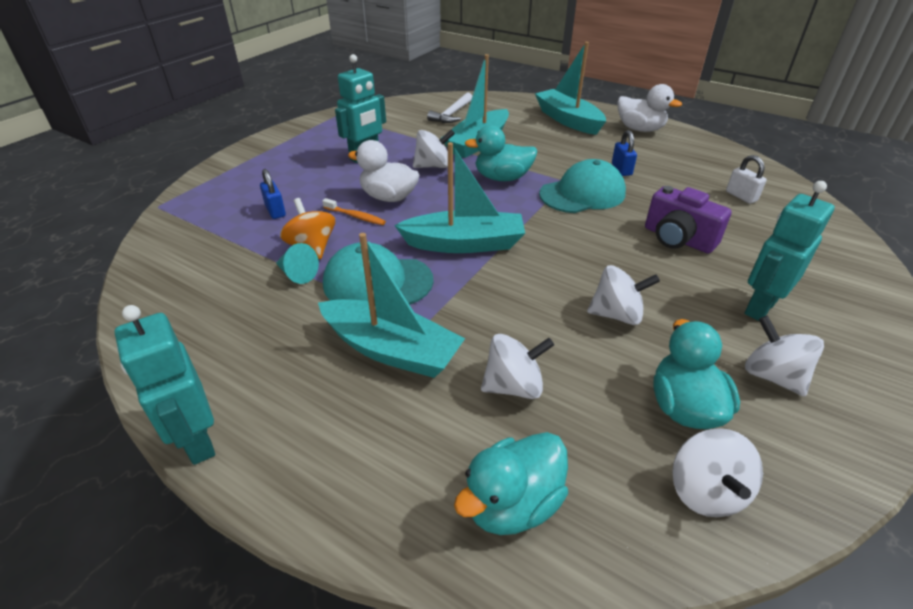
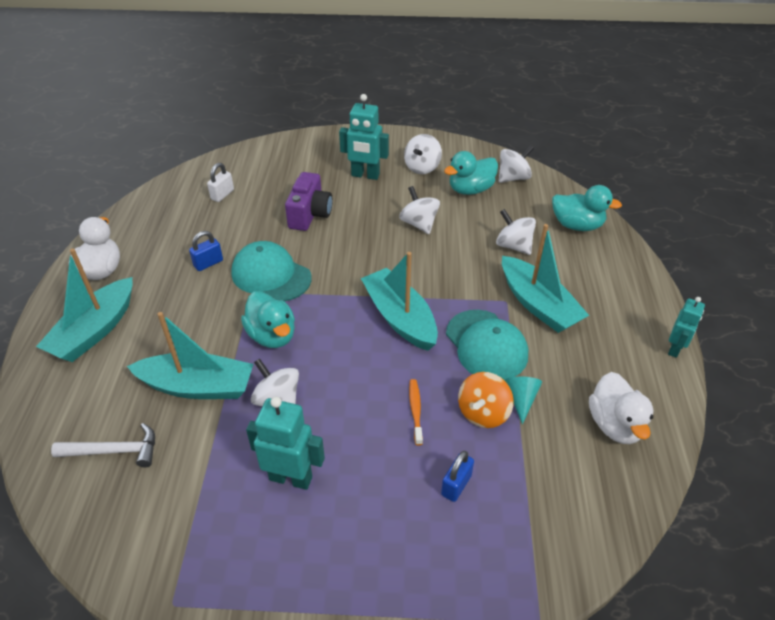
camera: 120 degrees left, 5 degrees up
turquoise robot [115,305,215,465] -> turquoise robot [668,297,705,358], size x0.64
turquoise boat [318,233,465,378] -> turquoise boat turned 150 degrees clockwise [502,224,589,333]
white duck [348,140,419,202] -> white duck moved to [589,372,653,444]

